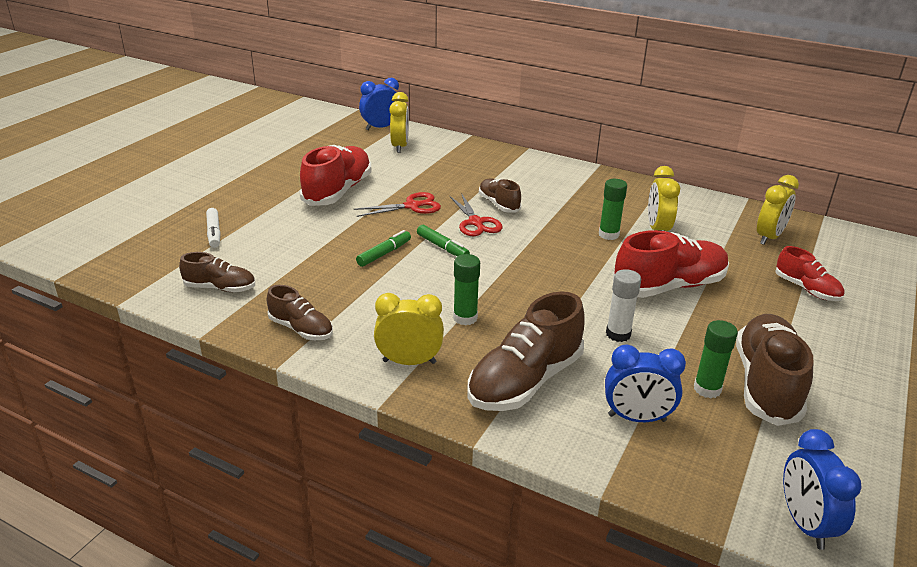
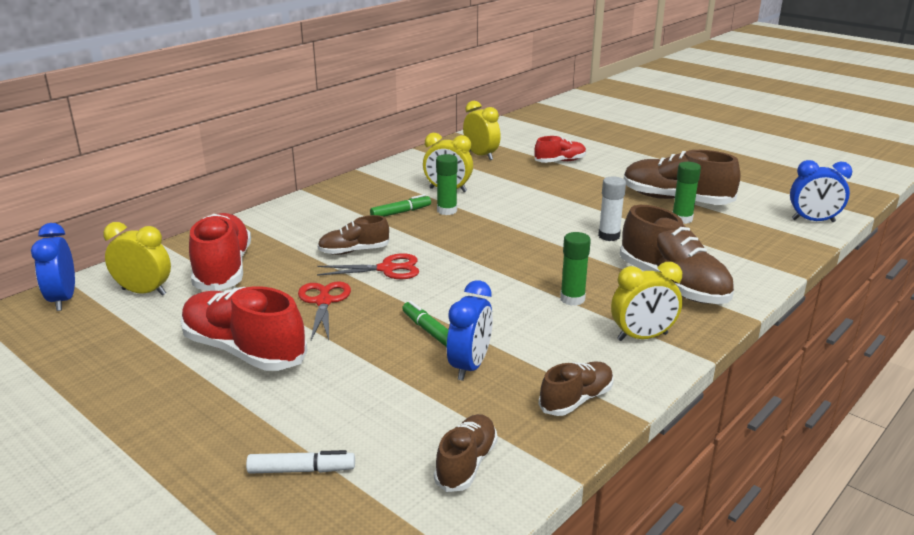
camera: 75 degrees left, 5 degrees down
yellow clock [374,293,444,365] -> yellow clock turned 120 degrees counterclockwise [611,262,682,341]
green marker [417,225,470,256] -> green marker moved to [370,194,431,217]
blue clock [605,345,686,422] -> blue clock moved to [447,280,493,381]
red shoe [613,230,729,298] -> red shoe moved to [189,213,251,291]

